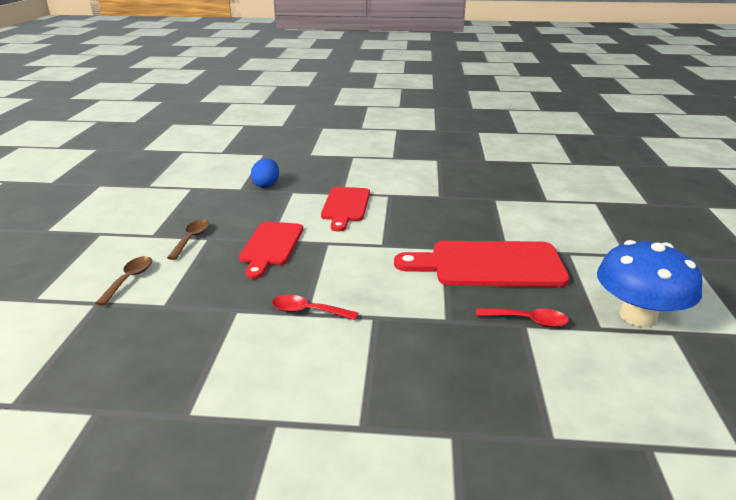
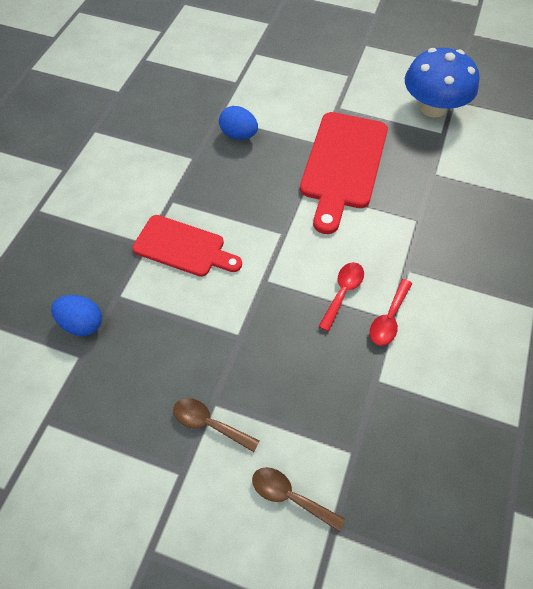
camera: 75 degrees left, 30 degrees up
red cutting board [239,221,303,279] -> none
red spoon [476,308,569,327] -> red spoon moved to [318,262,364,331]
none -> blue egg [219,106,258,140]

